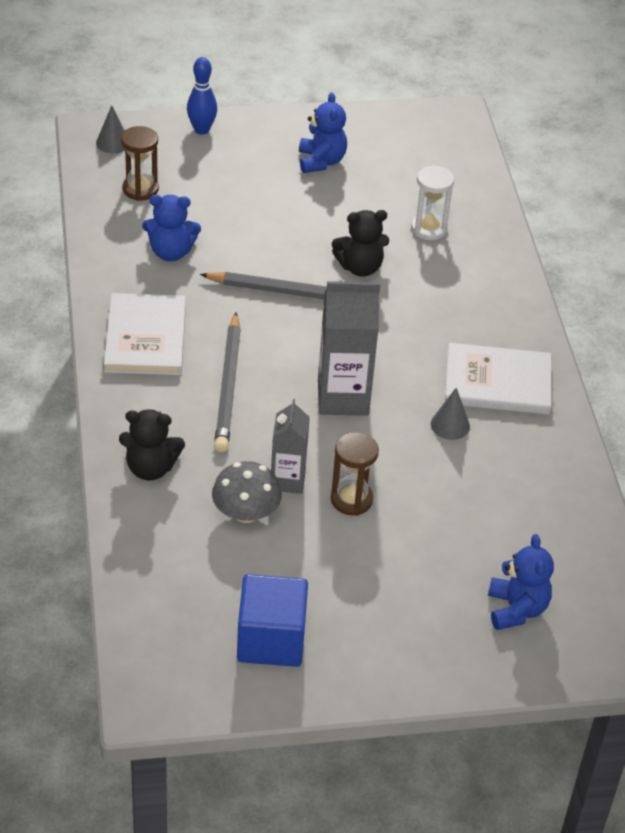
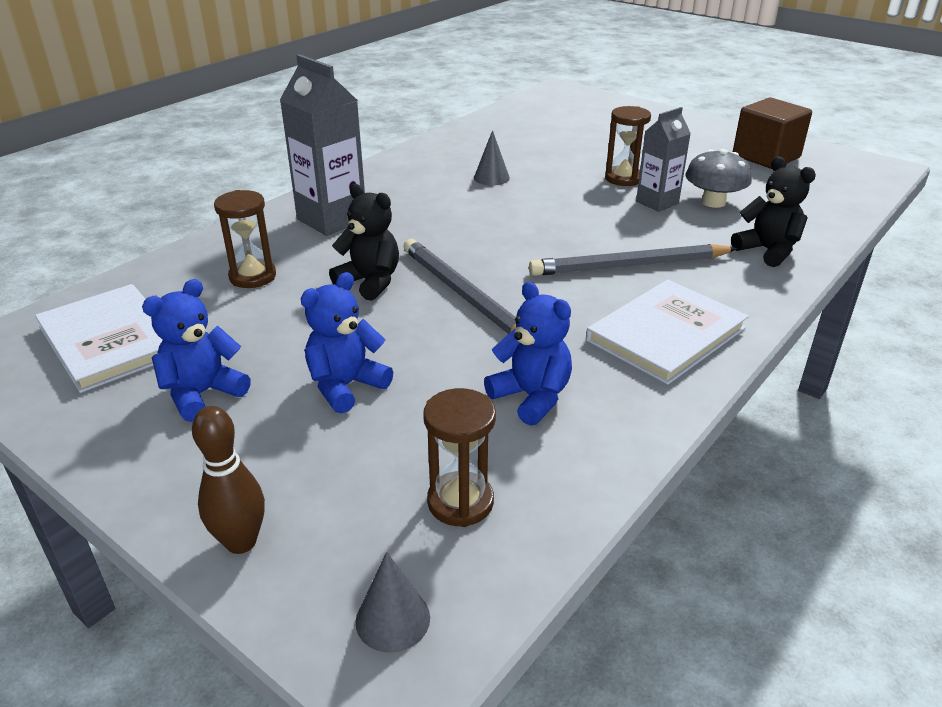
camera: 130 degrees left, 10 degrees down
blue bowling pin [187,57,217,135] -> brown bowling pin [192,406,265,554]
grey pencil [214,313,241,452] -> grey pencil turned 150 degrees counterclockwise [529,244,737,276]
blue cube [237,574,308,667] -> brown cube [733,98,812,169]
grey carton [318,281,380,416] -> grey carton moved to [280,54,365,236]
white hourglass [411,165,454,240] -> brown hourglass [214,190,276,288]
white book [445,343,552,414] -> white book moved to [35,284,163,393]
blue teddy bear [488,534,554,630] -> blue teddy bear moved to [301,272,393,414]

